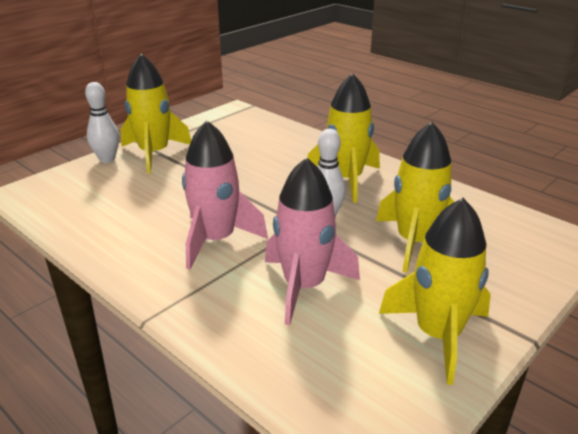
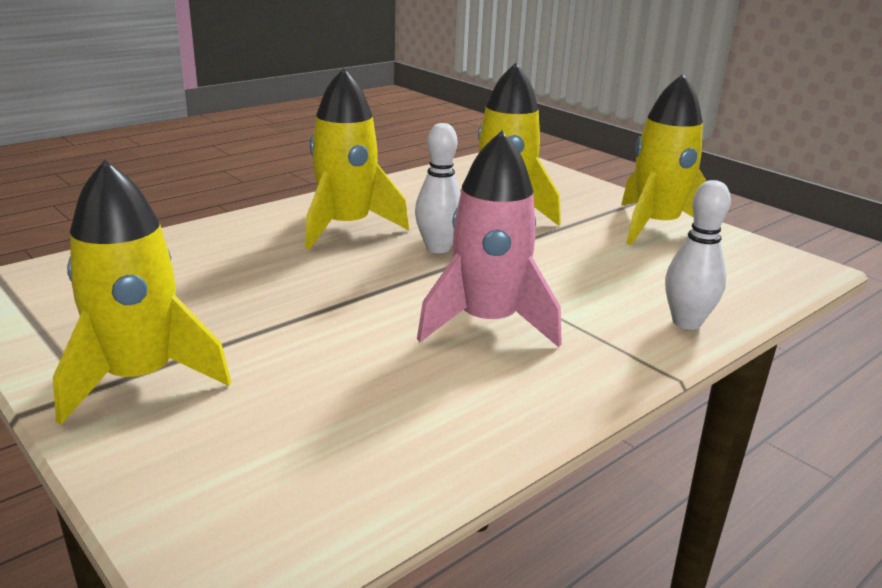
camera: 85 degrees left, 5 degrees down
white bowling pin [85,82,119,163] -> white bowling pin moved to [665,180,731,330]
pink rocket [265,157,360,325] -> none

